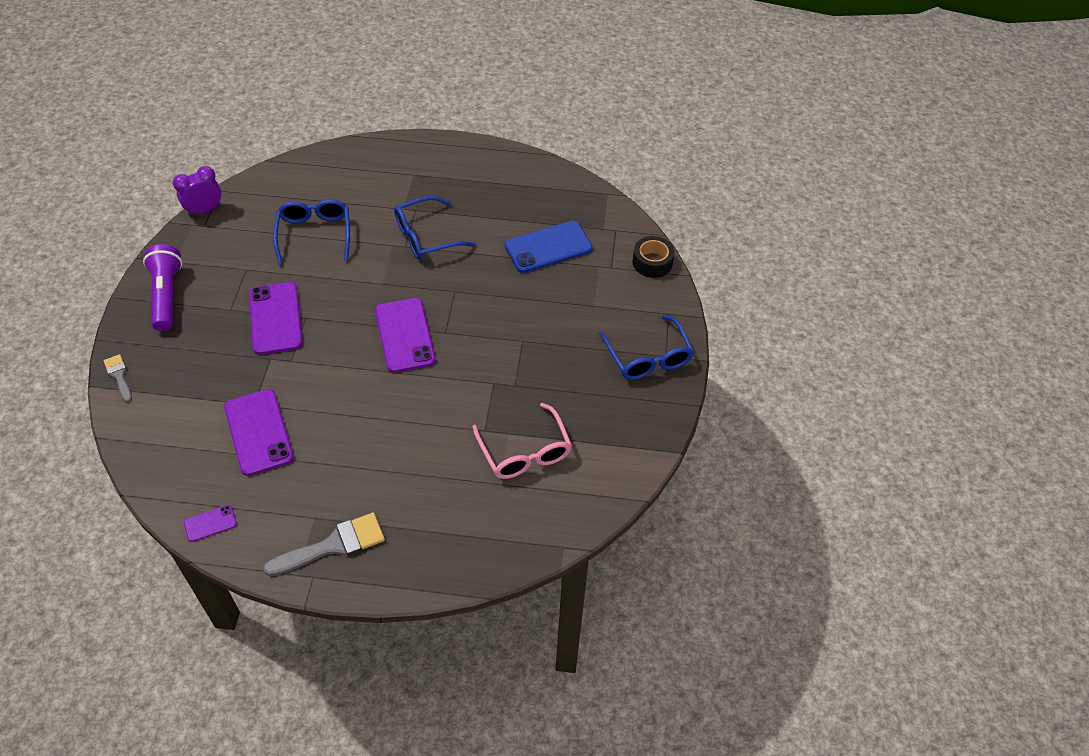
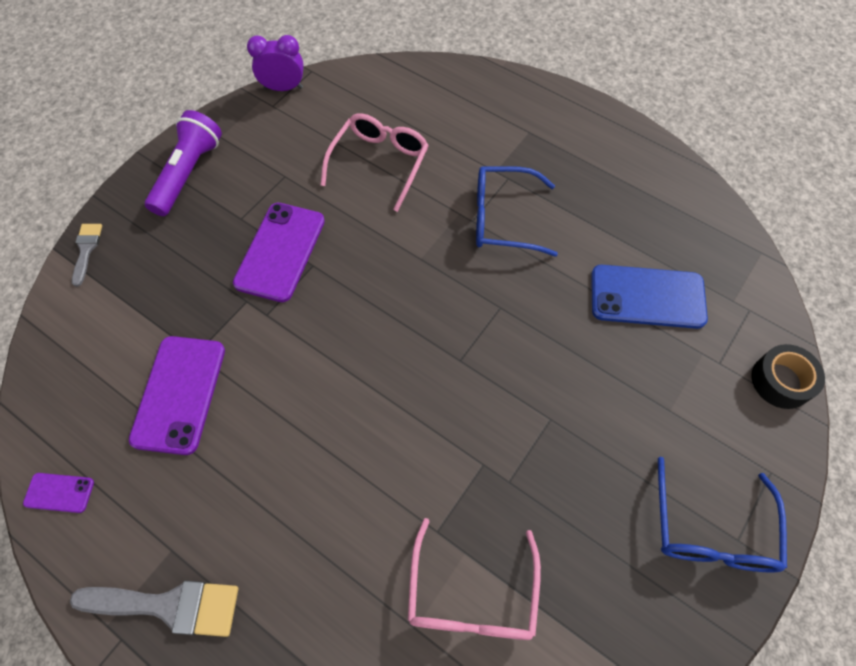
camera: 30 degrees right, 10 degrees up
blue glasses [273,199,350,265] -> pink glasses [321,113,429,212]
purple phone [375,298,436,373] -> none

